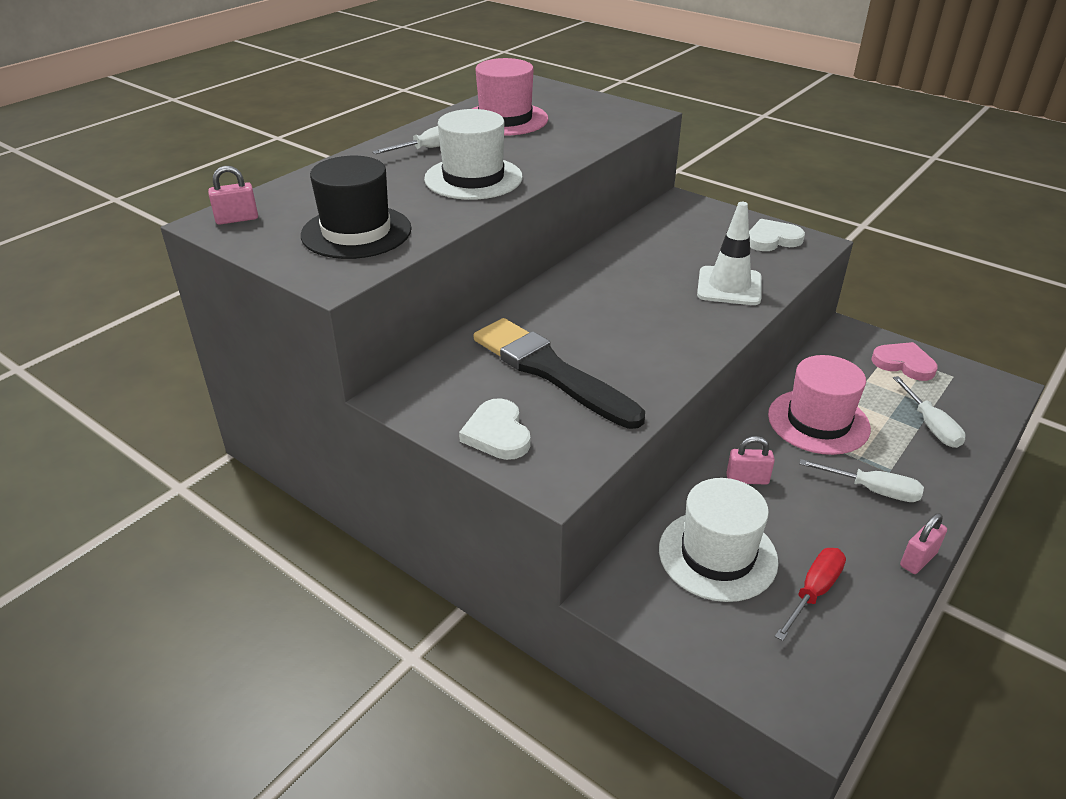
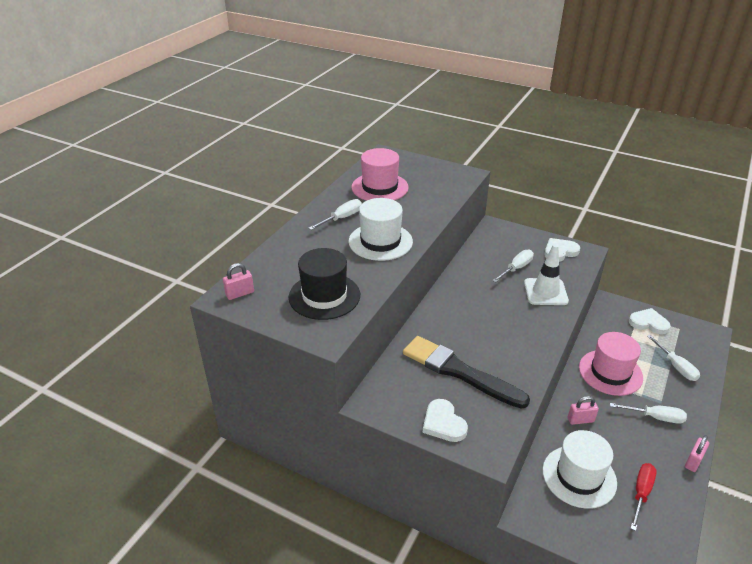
camera: 10 degrees left, 0 degrees up
pink heart [871,342,938,381] -> white heart [629,308,671,334]
none -> white screwdriver [493,250,534,282]

